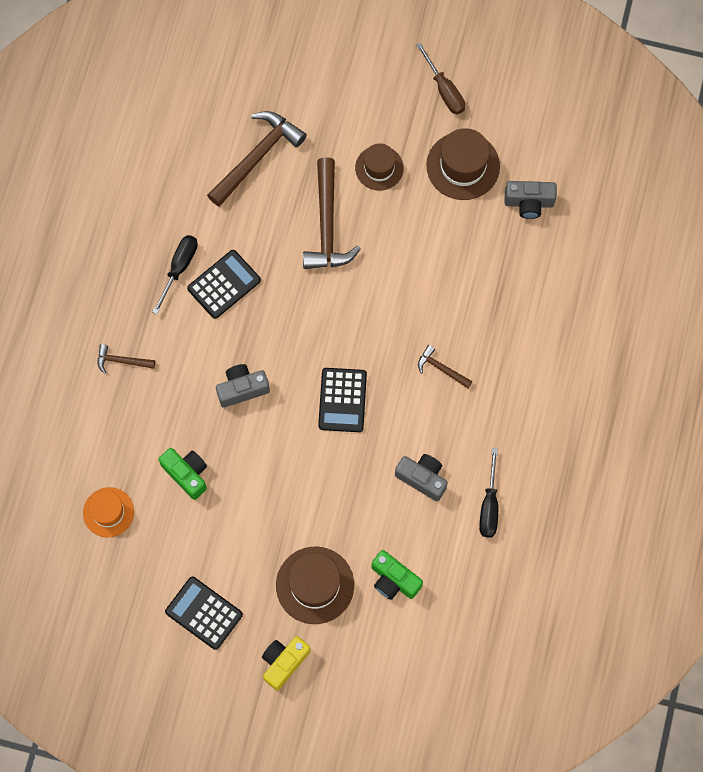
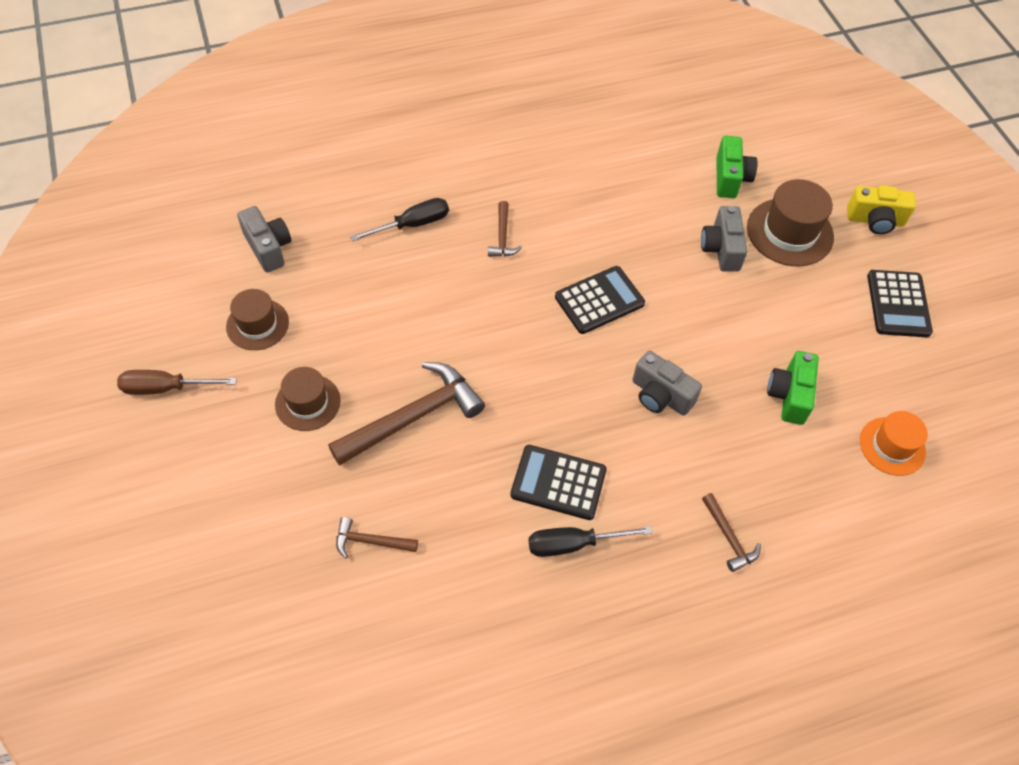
camera: 125 degrees left, 15 degrees down
brown hammer [207,111,307,207] -> brown hammer [336,517,418,559], size x0.49
grey camera [395,454,448,501] -> grey camera moved to [701,206,748,272]
brown screwdriver [416,42,465,114] -> brown screwdriver turned 120 degrees counterclockwise [117,370,237,395]
brown hat [426,128,500,200] -> brown hat [226,289,289,350], size x0.66
black screwdriver [479,448,498,537] -> black screwdriver moved to [350,198,449,241]

